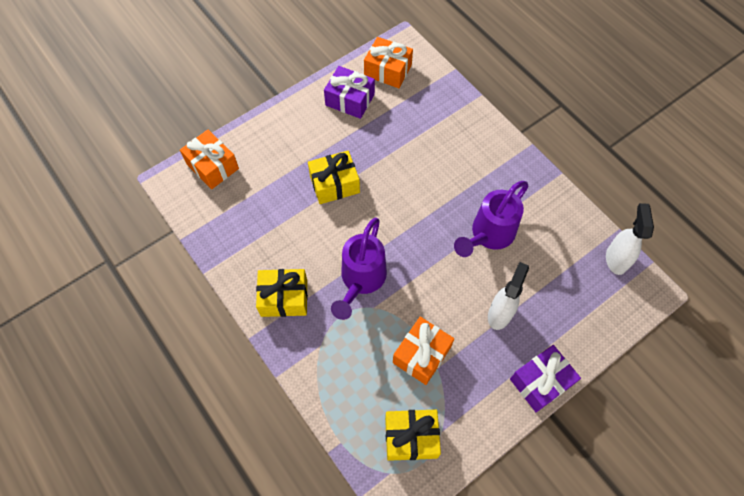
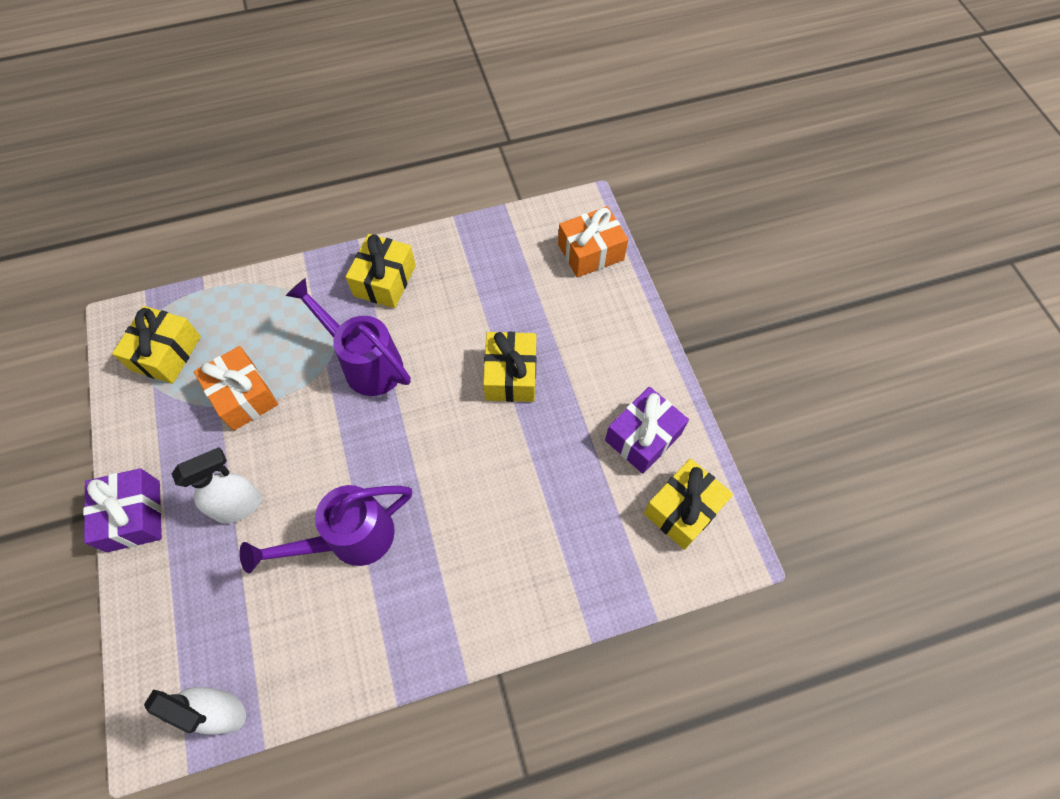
camera: 110 degrees right, 0 degrees up
orange gift [364,37,413,88] -> yellow gift [644,458,733,550]
purple watering can [454,181,528,257] -> purple watering can turned 90 degrees counterclockwise [239,485,412,574]
white spray bottle [488,262,529,330] -> white spray bottle turned 75 degrees counterclockwise [172,447,262,524]

